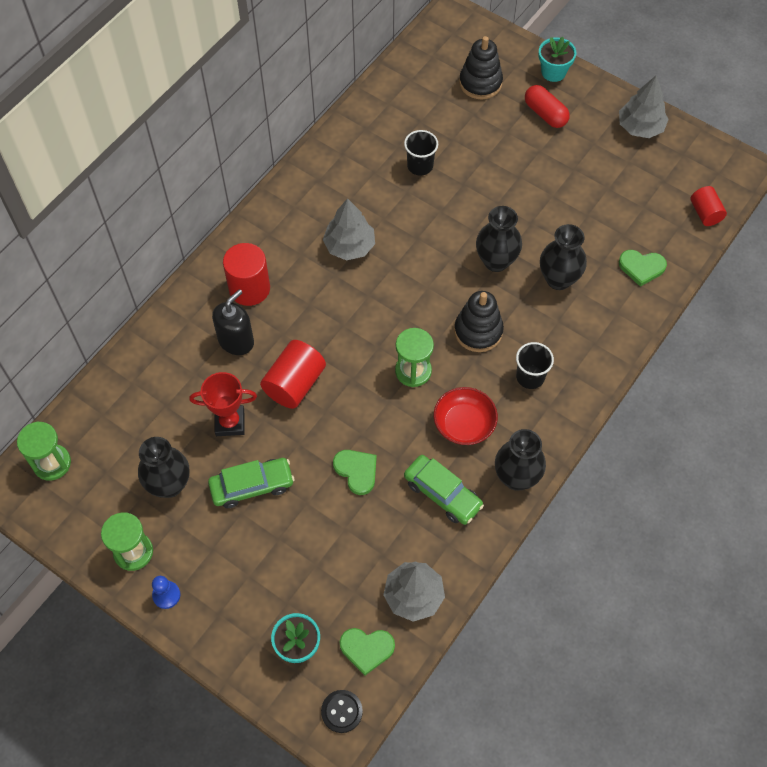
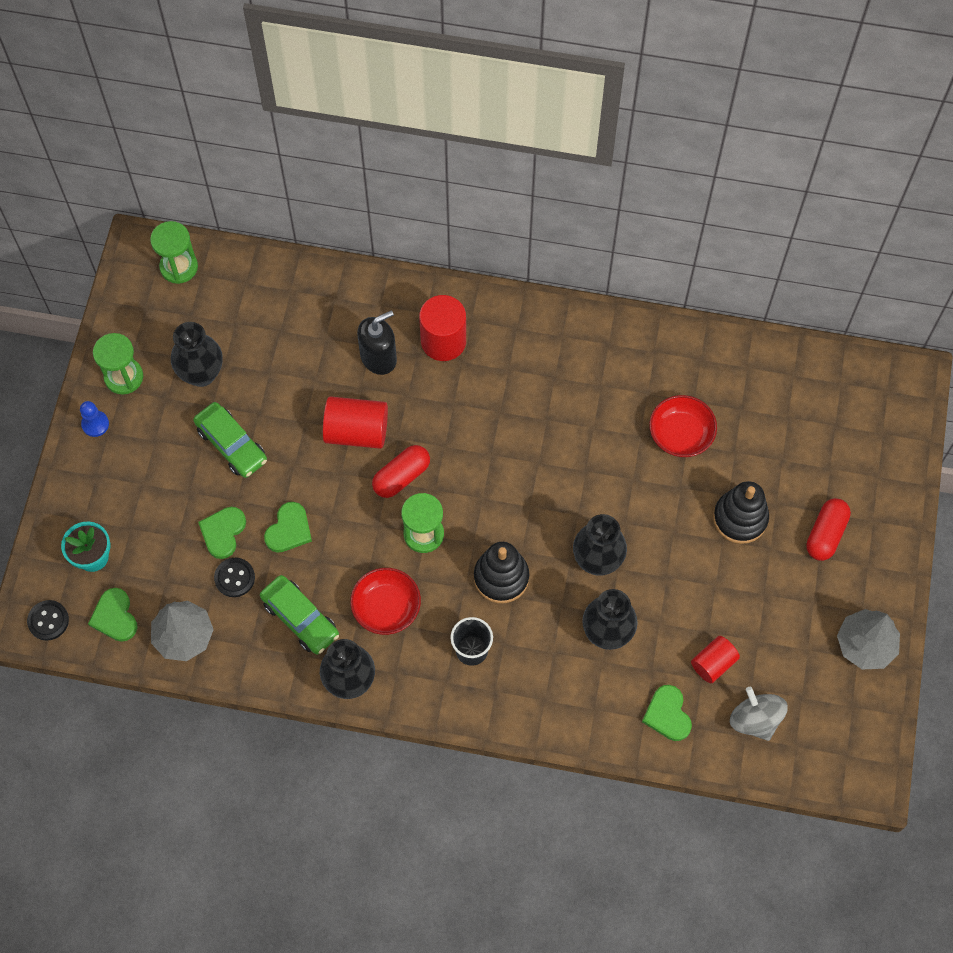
camera: 65 degrees right, 5 degrees up
red trophy [189,372,257,436] -> none
black soap dispenser [212,289,254,355] -> black soap dispenser turned 45 degrees counterclockwise [357,310,397,375]
grey tree [323,198,375,260] -> none
black cup [404,130,438,176] -> red bowl [649,395,717,457]
green car [404,455,484,525] -> green car turned 60 degrees counterclockwise [260,575,339,655]
black stacking toy [459,36,503,99] -> black stacking toy moved to [713,481,769,544]
turquoise flower pot [539,37,576,82] -> none
red cylinder [690,186,727,226] -> red cylinder moved to [691,636,740,683]
none -> green heart [198,507,246,559]
none -> black button [214,558,255,597]
none -> red capsule [372,445,430,498]
none -> grey spinning top [730,687,788,741]

